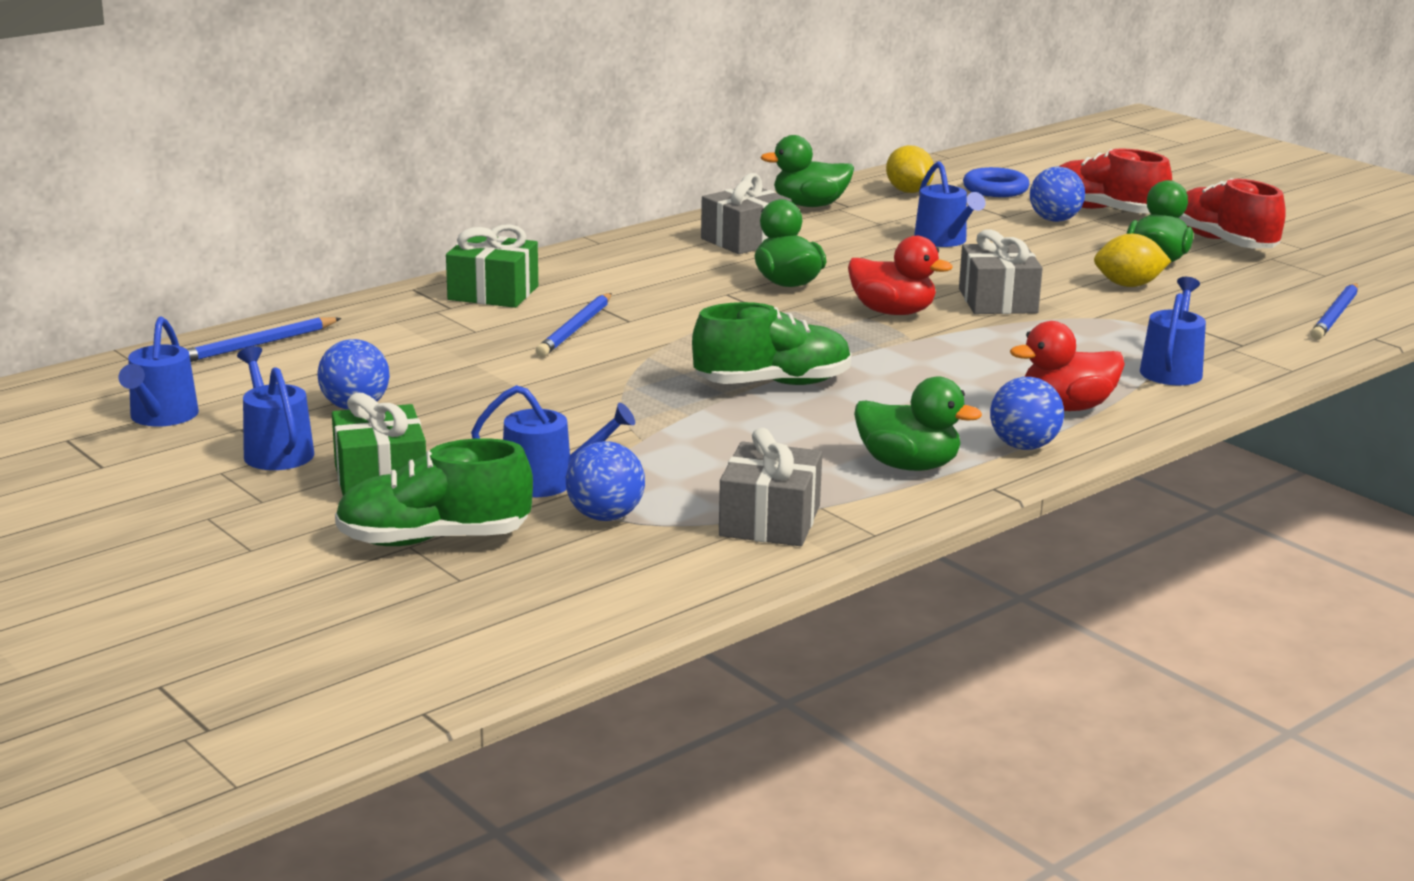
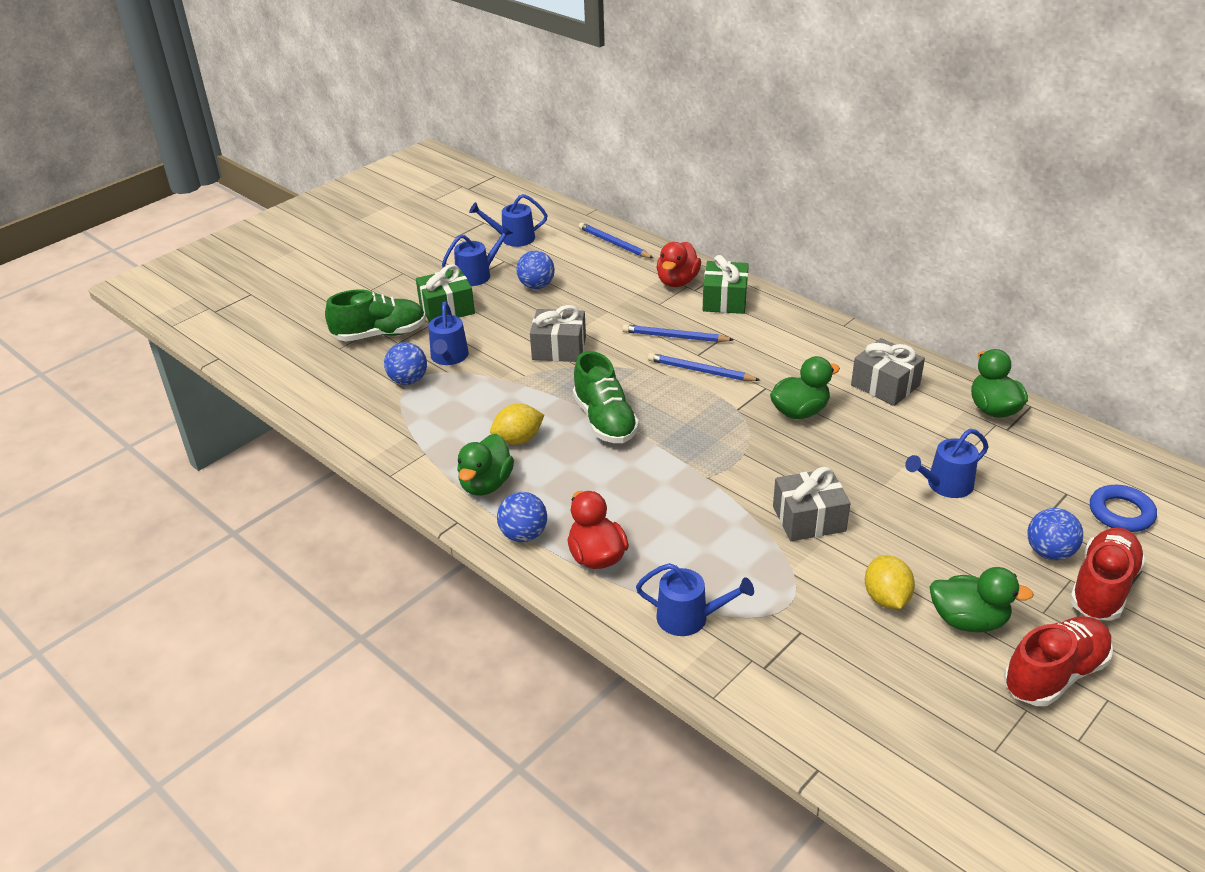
camera: 85 degrees right, 15 degrees up
green shoe [335,438,533,546] -> green shoe turned 90 degrees clockwise [325,290,426,341]
grey gift [719,428,822,546] -> grey gift moved to [530,305,586,362]
red duck [848,236,953,315] -> red duck moved to [656,242,701,287]
yellow lemon [886,145,934,193] -> yellow lemon moved to [490,404,544,445]
blue pencil [1311,283,1358,340] -> blue pencil moved to [648,353,760,381]

